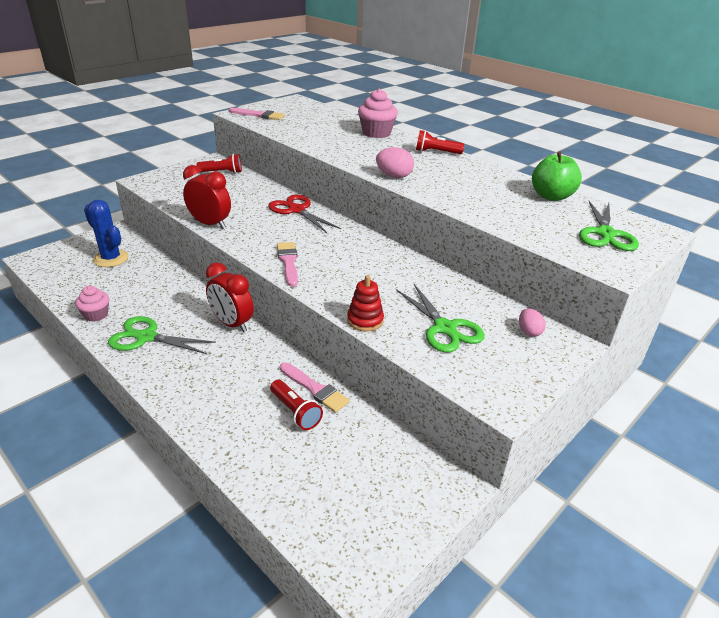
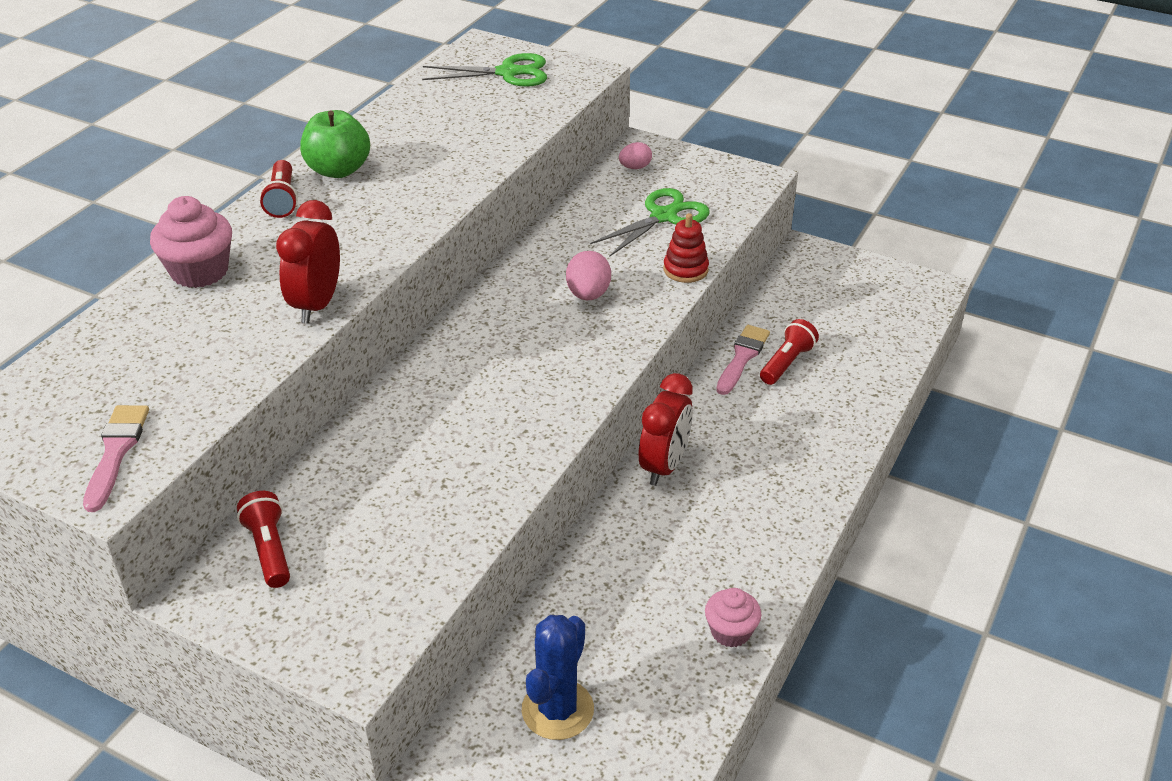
camera: 105 degrees left, 5 degrees up
green scissors [108,316,216,354] -> none
red clock [183,165,231,229] -> red clock moved to [276,200,340,324]
red scissors [268,195,341,233] -> none
pink brush [277,242,298,287] -> none
pink egg [376,147,414,178] -> pink egg moved to [566,251,611,300]
green apple [532,152,582,201] -> green apple moved to [300,110,370,178]

